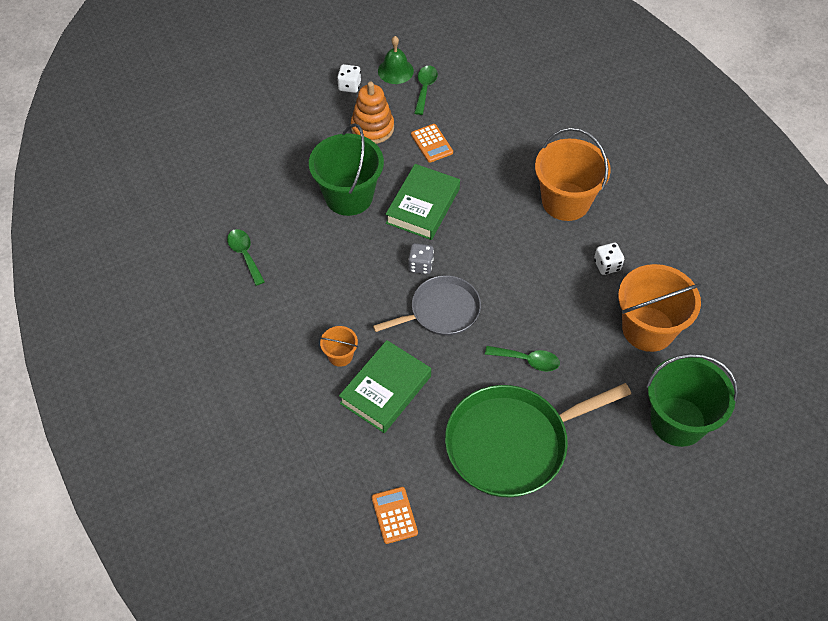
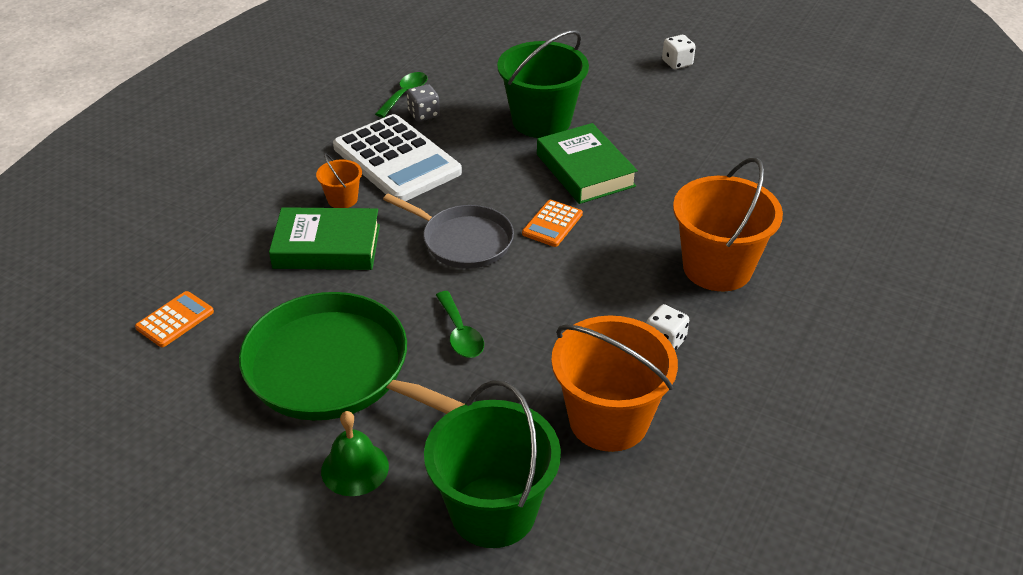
camera: 55 degrees right, 15 degrees down
orange stacking toy [351,82,394,144] -> none
green bell [378,36,414,84] -> green bell moved to [321,411,389,496]
green book [385,164,460,240] -> green book turned 75 degrees clockwise [537,123,638,204]
grey dice [408,243,434,274] -> grey dice moved to [407,84,440,122]
orange calculator [411,124,453,163] -> orange calculator moved to [522,200,583,247]
green spoon [414,66,438,115] -> none
none -> white calculator [333,114,462,201]

